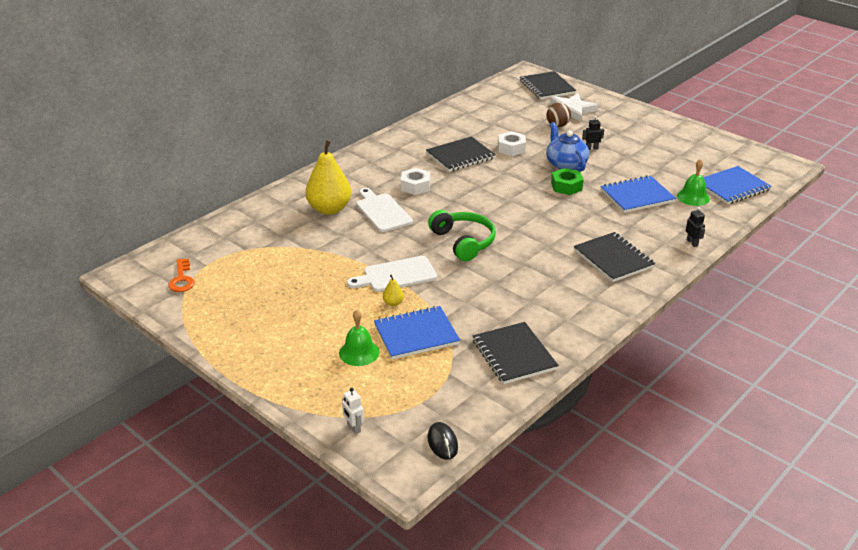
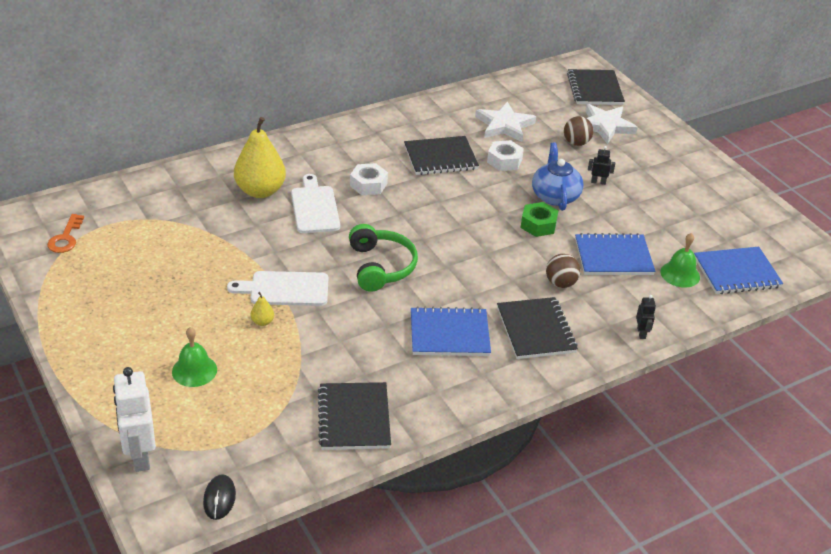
camera: 15 degrees right, 5 degrees up
white robot [342,388,364,434] -> white robot [113,367,156,472], size x2.11
blue notebook [374,306,460,359] -> blue notebook moved to [411,306,491,356]
none -> white star [475,102,536,142]
none -> brown ball [546,254,581,288]

